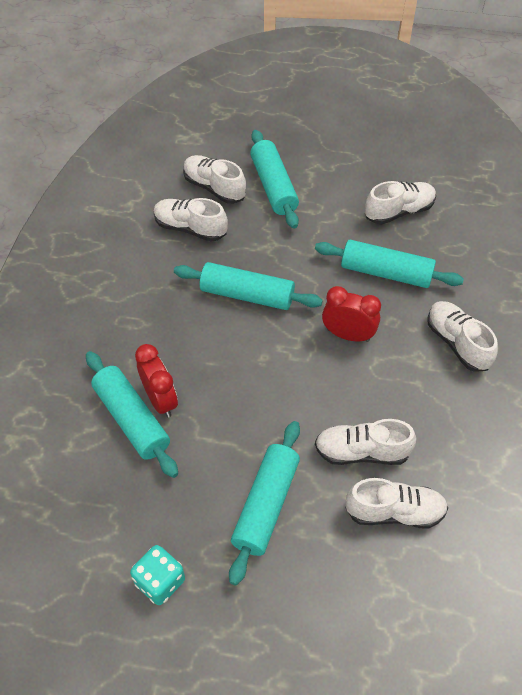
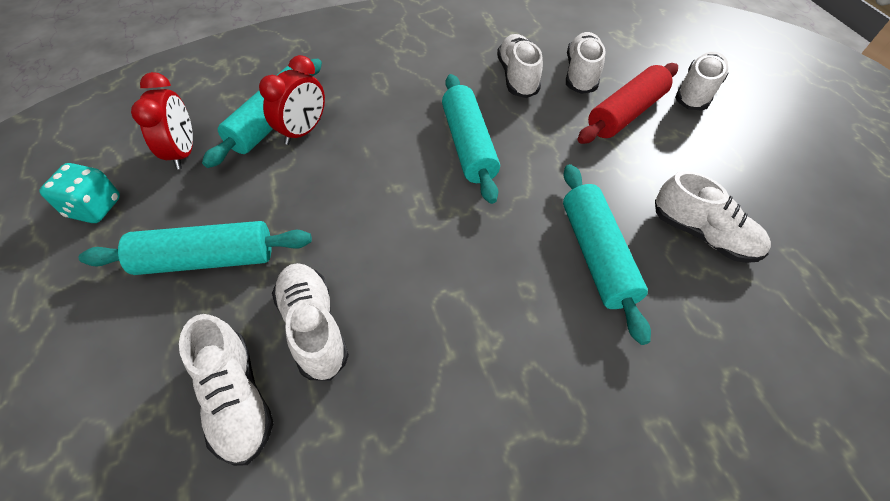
camera: 60 degrees right, 0 degrees up
turquoise rolling pin [250,130,299,229] -> red rolling pin [578,63,678,144]
red clock [322,286,381,342] -> red clock moved to [131,72,193,169]
white shoe [427,301,498,372] -> white shoe moved to [675,52,729,111]

